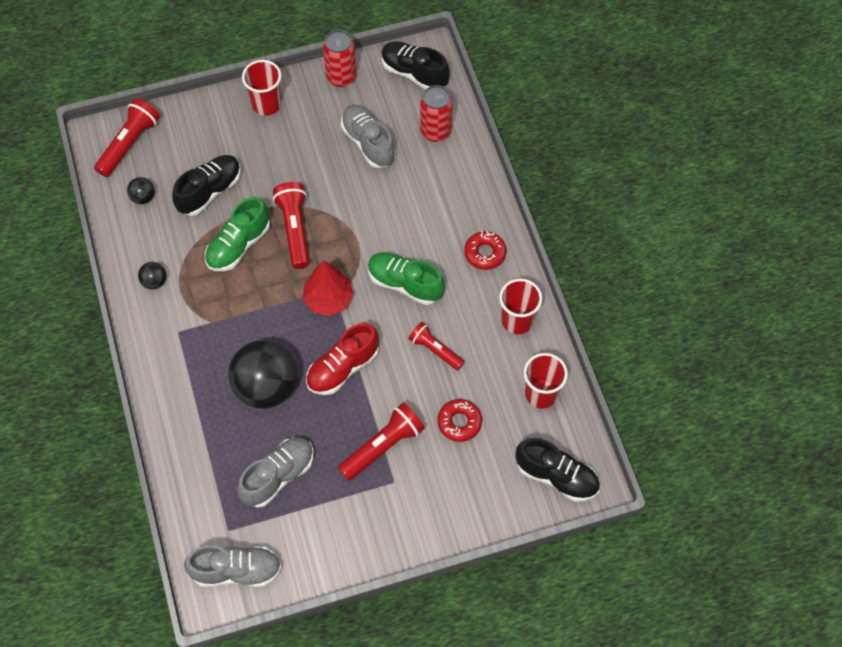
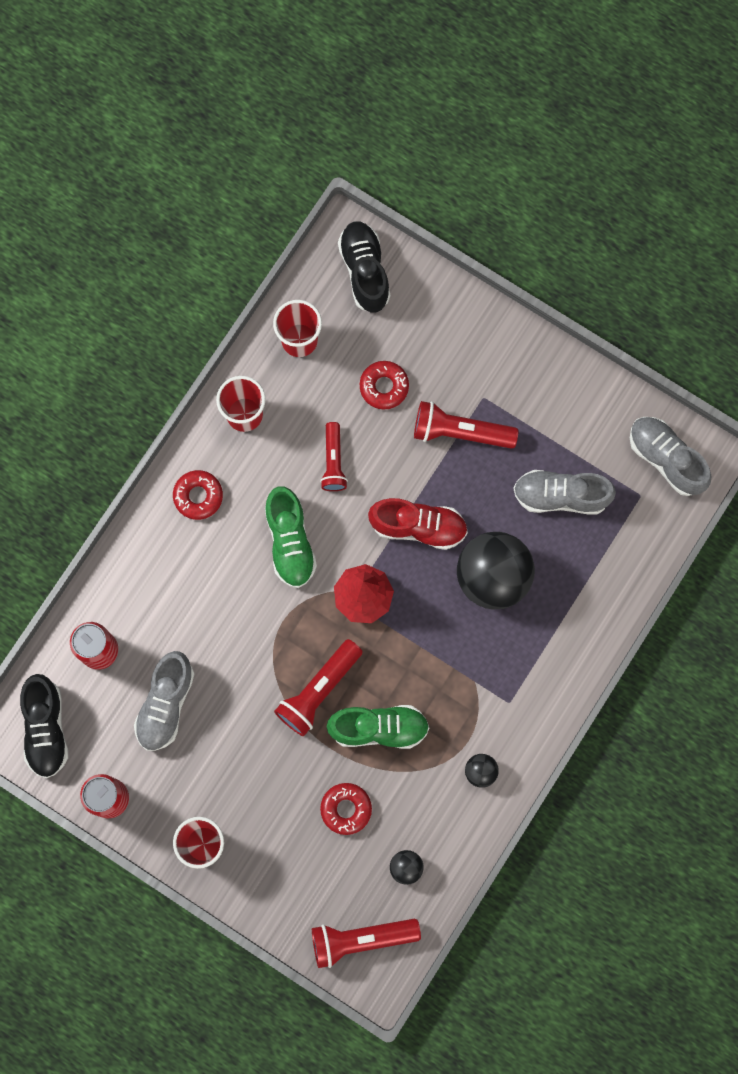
camera: 130 degrees left, 15 degrees up
black shoe [172,155,241,216] -> red donut [320,783,372,835]

